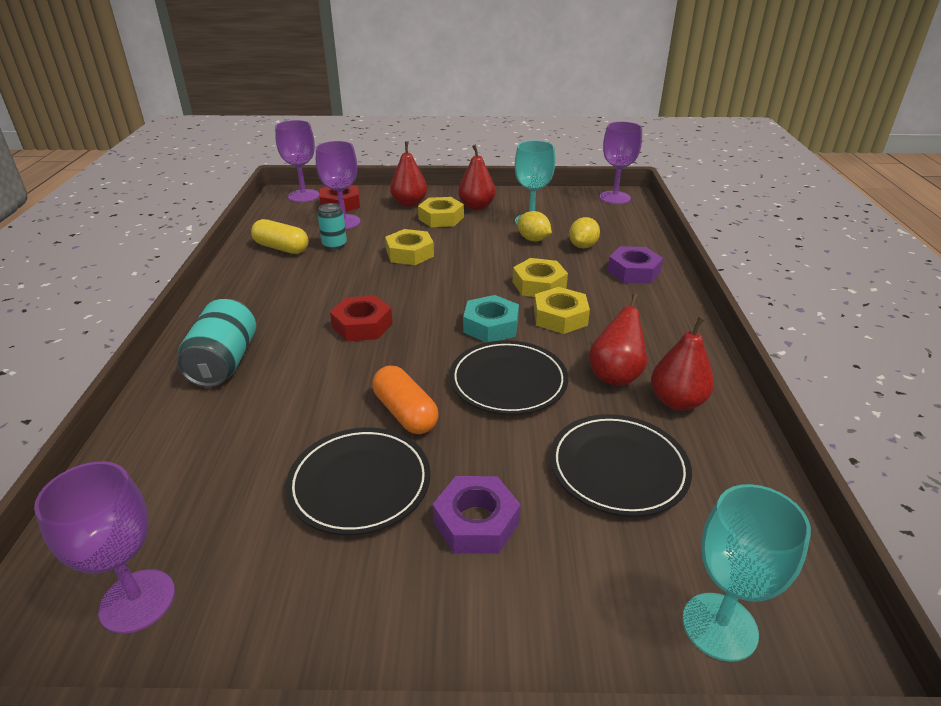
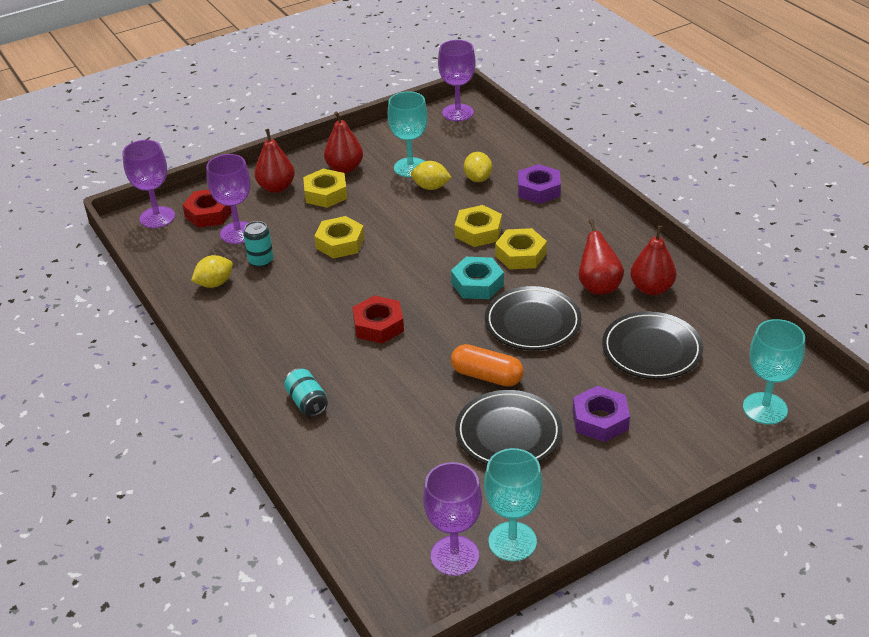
camera: 30 degrees left, 5 degrees up
turquoise can [177,299,256,387] -> turquoise can [284,368,328,417], size x0.61
yellow capsule [251,219,309,254] -> yellow lemon [191,255,233,288]
none -> turquoise goblet [484,448,543,561]

